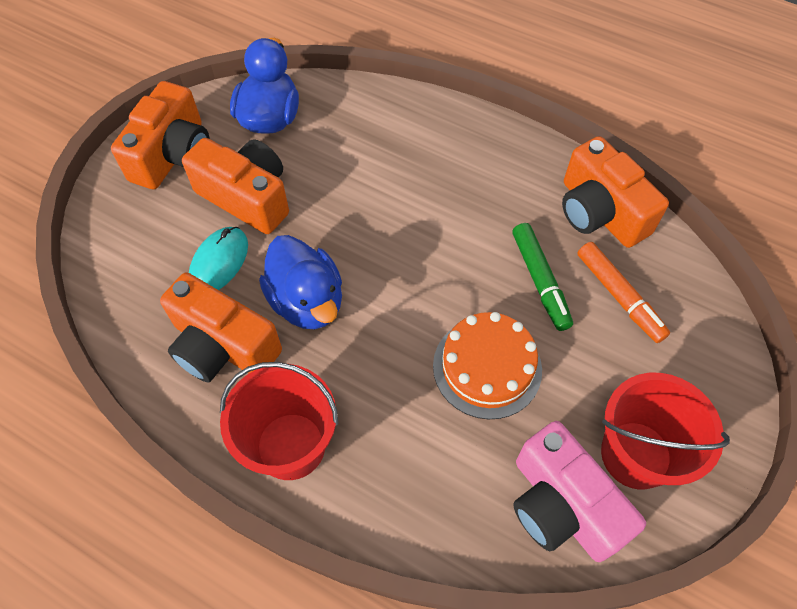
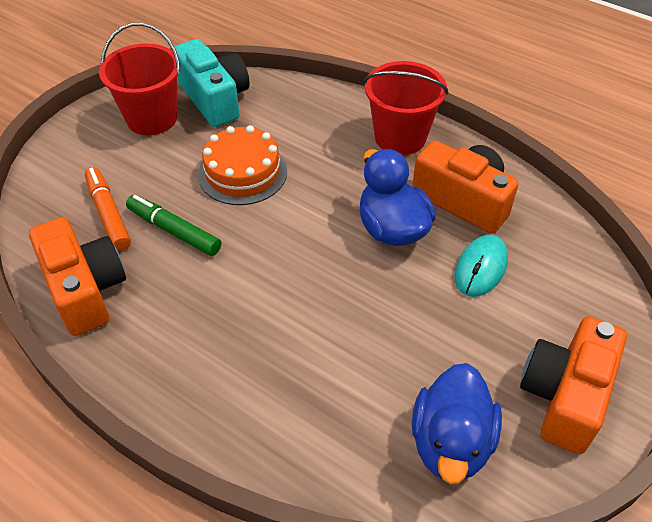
camera: 175 degrees left, 10 degrees down
orange camera [182,138,289,234] -> none
green marker [512,223,573,331] -> green marker turned 45 degrees counterclockwise [126,195,221,256]
pink camera [513,421,646,562] -> turquoise camera [174,39,250,127]

